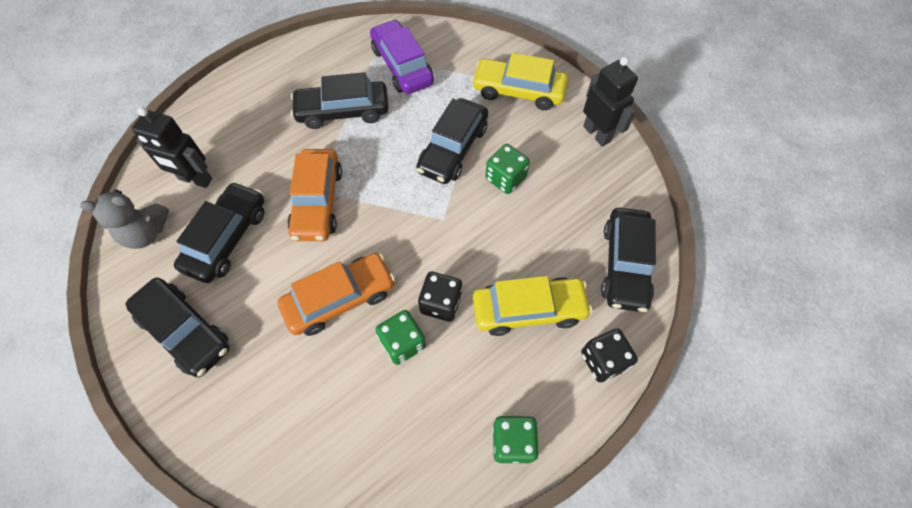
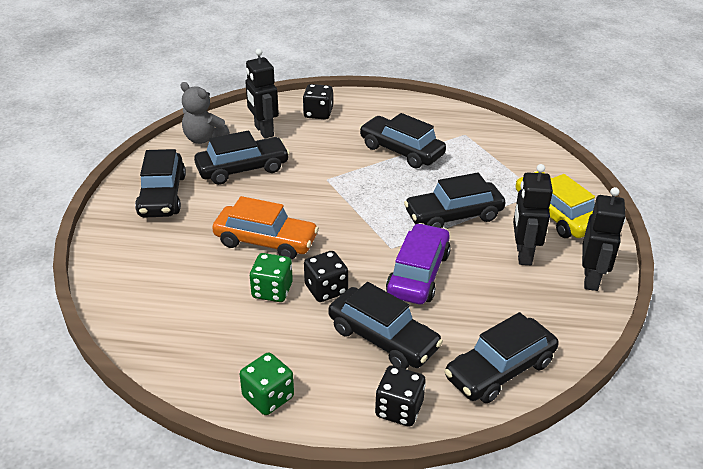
camera: 45 degrees right, 25 degrees down
orange car [287,149,342,241] -> none
purple car [370,19,434,94] -> purple car moved to [386,223,451,304]
yellow car [473,276,592,336] -> black car [328,282,443,369]
green dice [485,144,530,194] -> none
none -> black dice [303,84,333,120]
none -> black robot [513,164,553,265]

